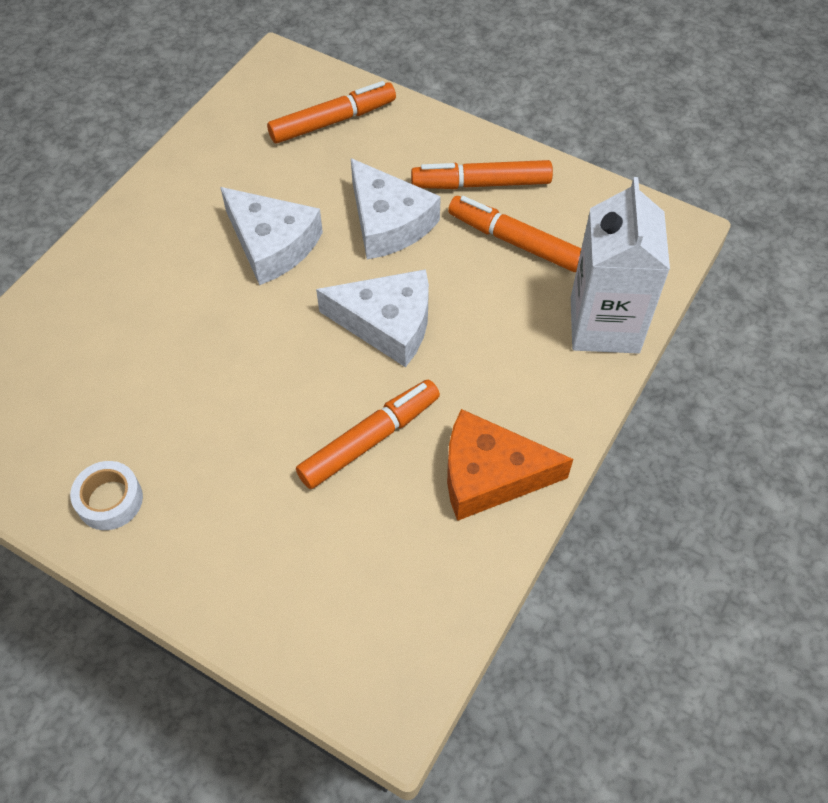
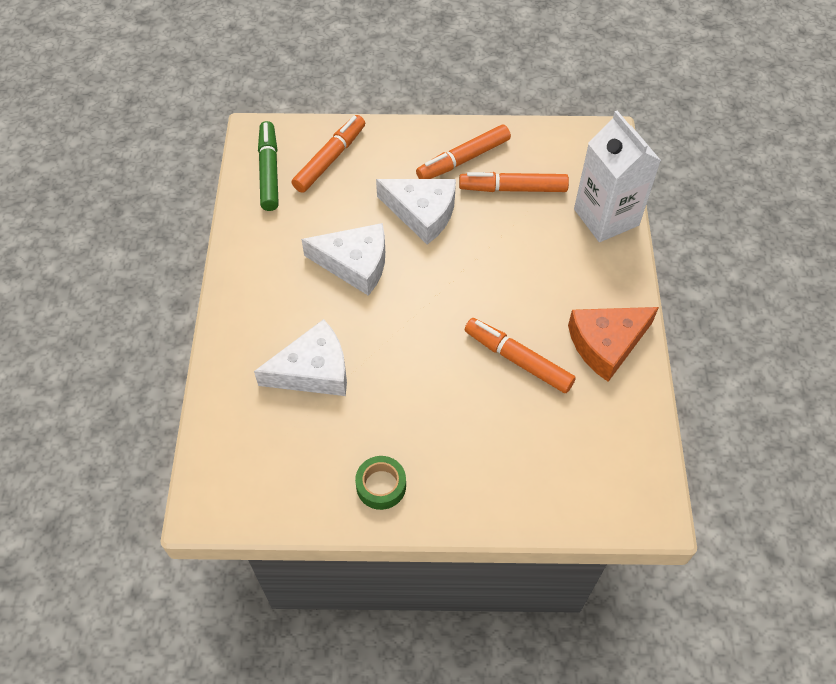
camera: 30 degrees left, 0 degrees up
white tape [70,461,143,530] -> green tape [355,456,406,510]
orange marker [296,379,440,489] -> orange marker turned 75 degrees counterclockwise [465,318,576,393]
white cheese [316,269,429,367] -> white cheese moved to [254,319,347,396]
none -> green marker [258,121,279,211]

